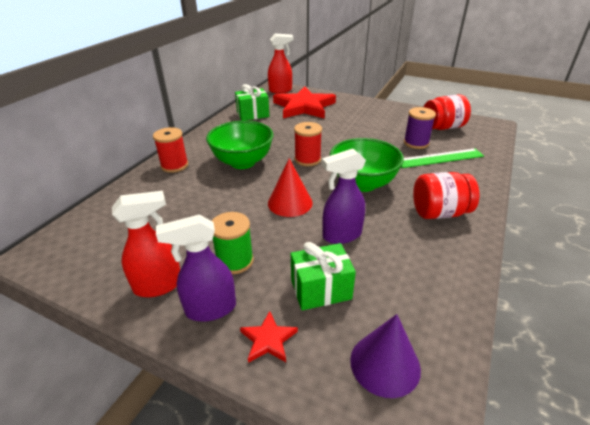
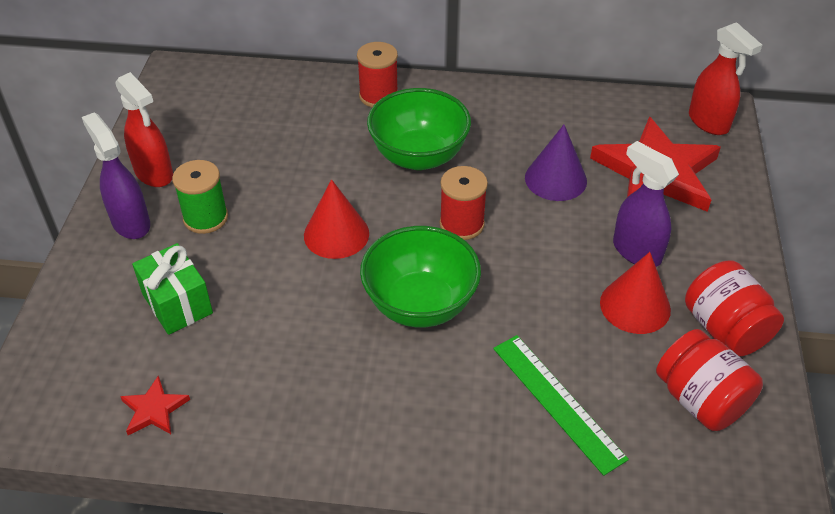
camera: 70 degrees right, 10 degrees up
green gift [235,84,269,121] -> none
red star [240,311,298,363] -> red star moved to [120,375,190,435]
purple spray bottle [322,149,366,244] -> purple spray bottle moved to [613,141,679,267]
purple cone [350,314,421,398] -> purple cone moved to [525,125,587,201]
purple spool [404,107,436,149] -> none
red jar [413,172,479,219] -> red jar moved to [685,261,784,356]
none -> red cone [600,252,671,334]

